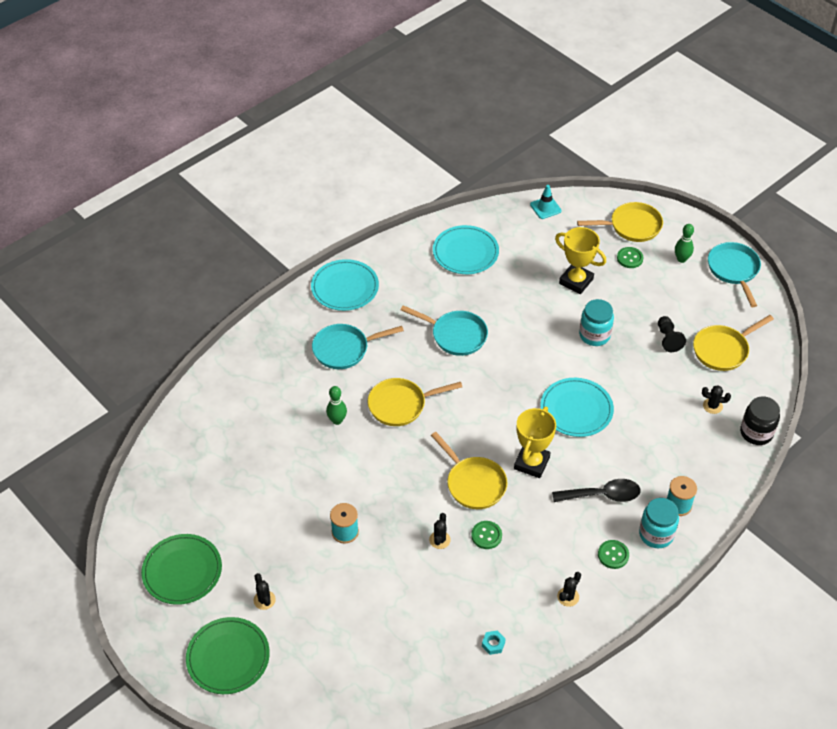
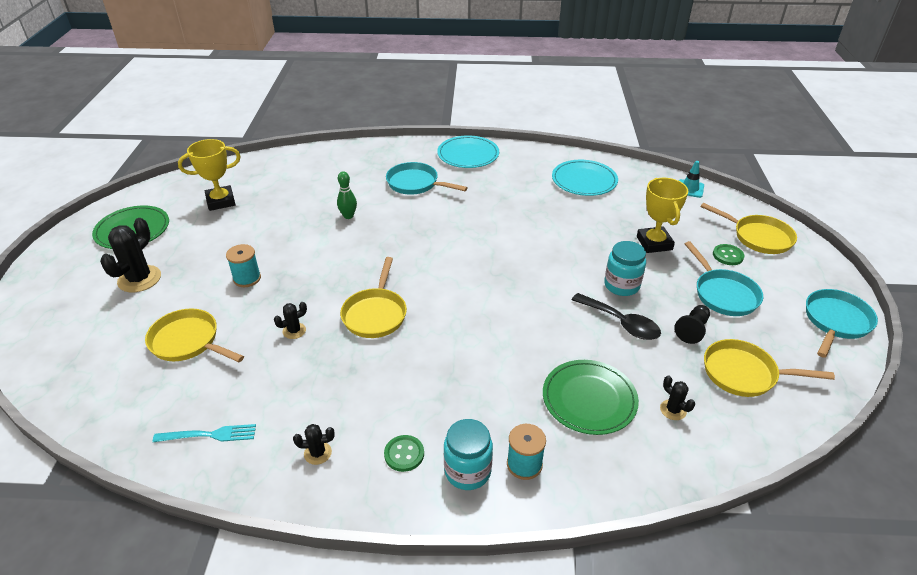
camera: 45 degrees right, 10 degrees down
green plate [186,617,270,694] -> green plate moved to [543,360,639,435]
black cactus [254,573,276,610] -> black cactus [100,218,161,292], size x1.94
yellow pan [368,378,462,426] -> yellow pan moved to [145,308,244,362]
turquoise pan [401,305,488,356] -> turquoise pan moved to [685,241,763,316]
green button [471,521,502,549] -> none
turquoise nut [482,630,506,655] -> turquoise fork [153,424,256,442]
yellow trophy [514,407,556,478] -> yellow trophy moved to [178,139,241,211]
turquoise plate [540,378,614,437] -> none
black spoon [552,479,641,502] -> black spoon moved to [572,293,661,340]
green bowling pin [675,224,694,263] -> none
black jar [740,396,780,445] -> none

